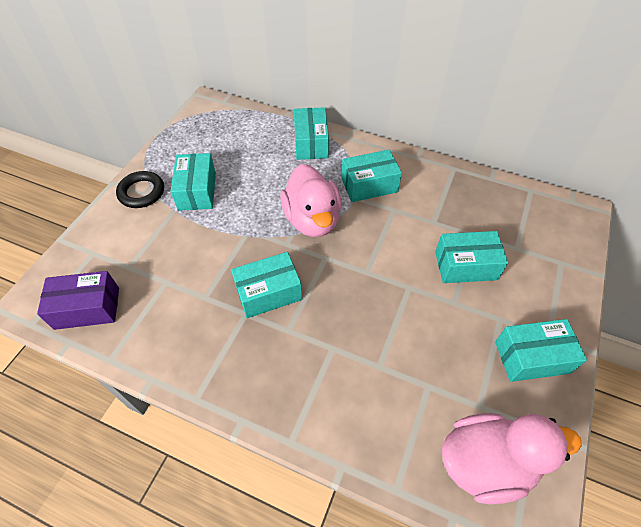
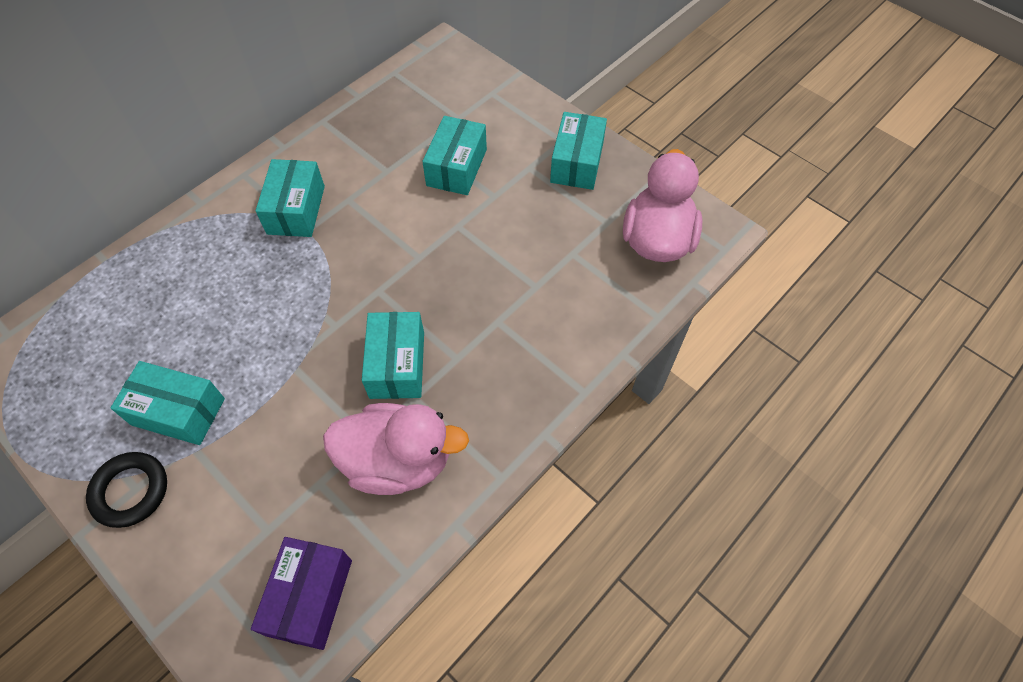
camera: 70 degrees left, 5 degrees up
pink duck [280,164,342,237] -> pink duck moved to [323,403,469,495]
turquoise box [294,107,329,160] -> none

